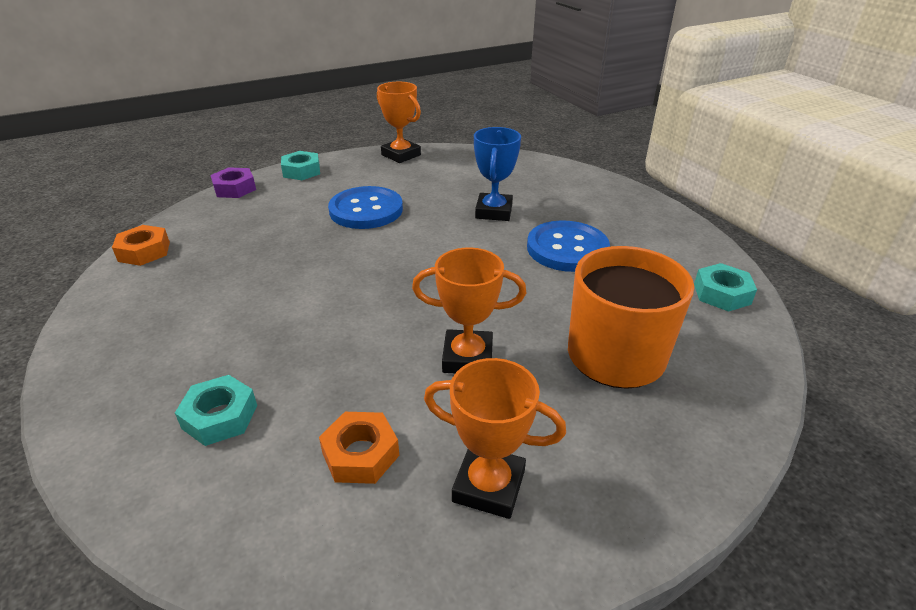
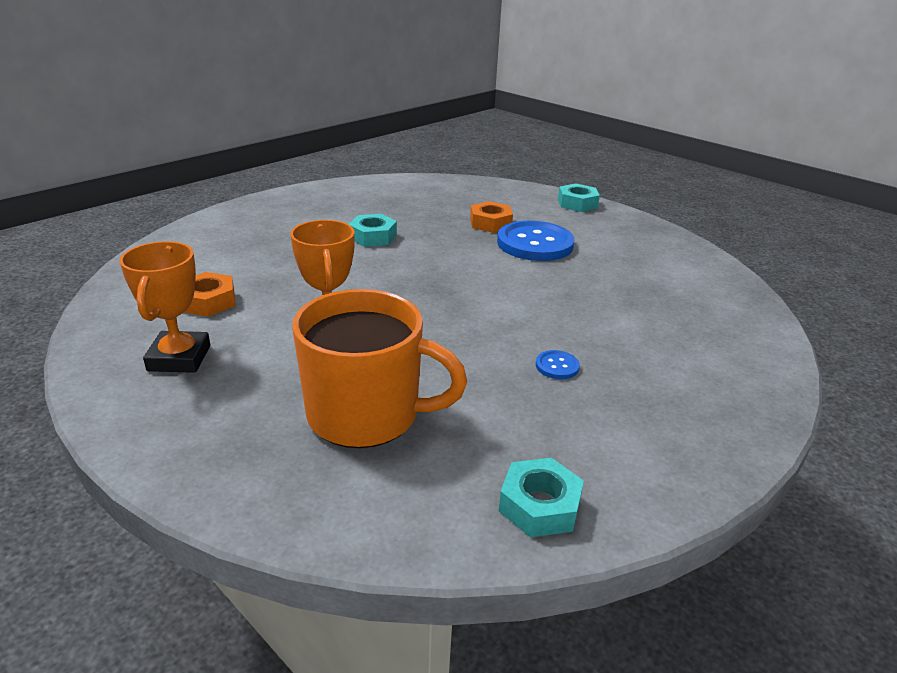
camera: 70 degrees right, 5 degrees down
orange nut [112,225,170,266] -> orange nut moved to [470,201,513,233]
turquoise nut [175,375,257,446] -> turquoise nut moved to [349,214,397,247]
purple nut [210,167,256,198] -> none
orange trophy [377,82,421,163] -> none
blue trophy [474,127,521,221] -> none
blue button [527,220,610,272] -> blue button [536,350,580,379], size x0.42

